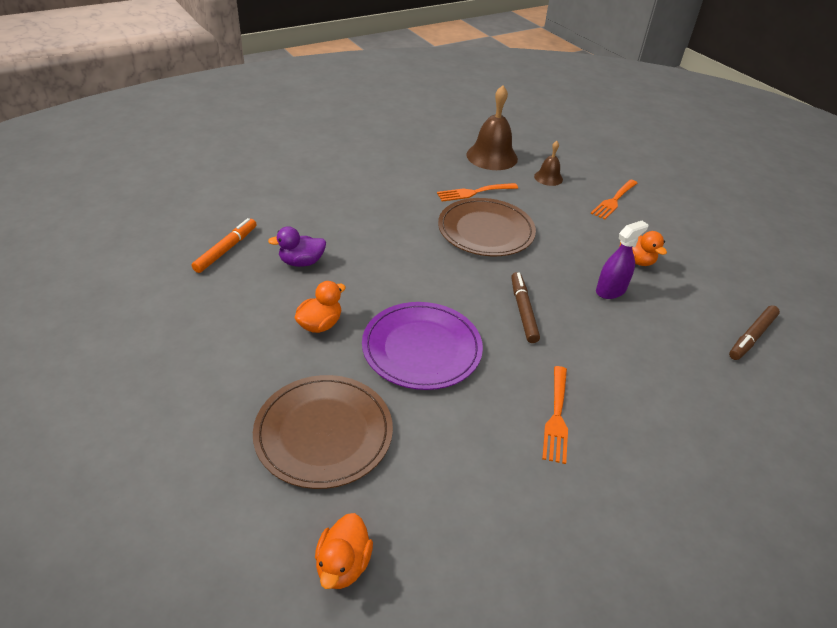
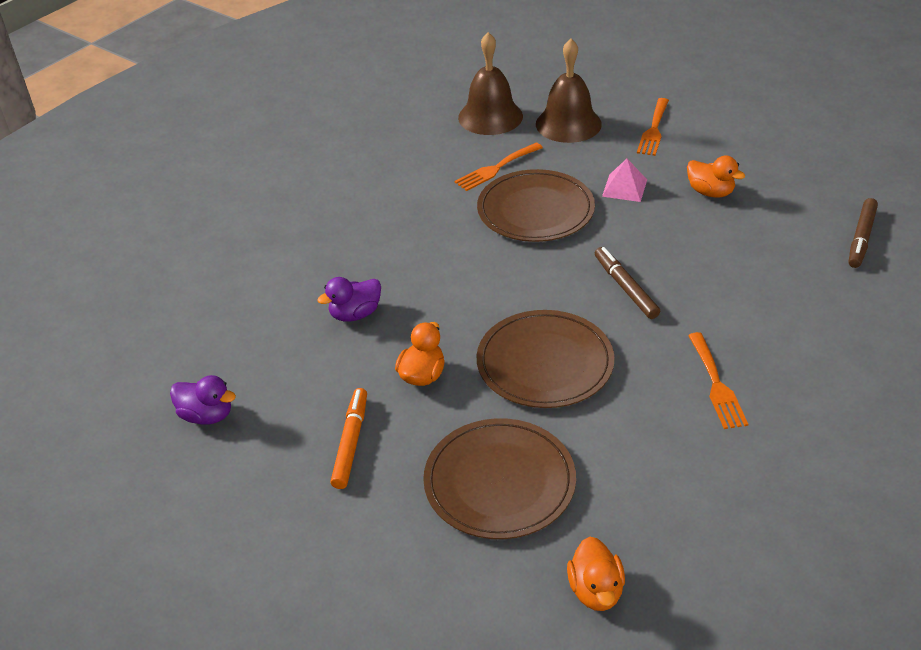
camera: 15 degrees left, 0 degrees up
orange marker [192,218,257,273] -> orange marker moved to [331,388,367,489]
purple plate [362,302,483,390] -> brown plate [476,310,614,408]
brown bell [534,141,563,186] -> brown bell [536,39,602,143], size x1.86
purple spray bottle [596,221,648,299] -> none
none -> purple duck [170,375,236,425]
none -> pink pyramid [602,159,647,202]

